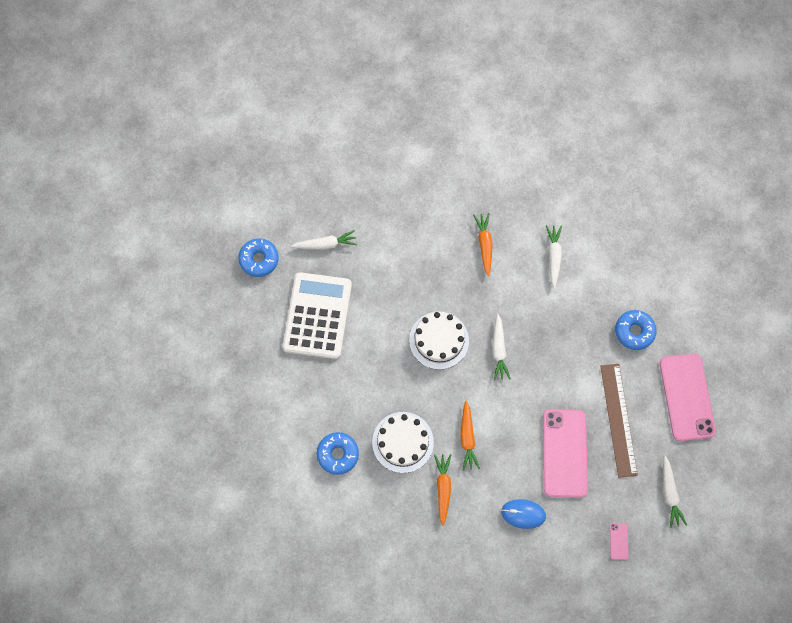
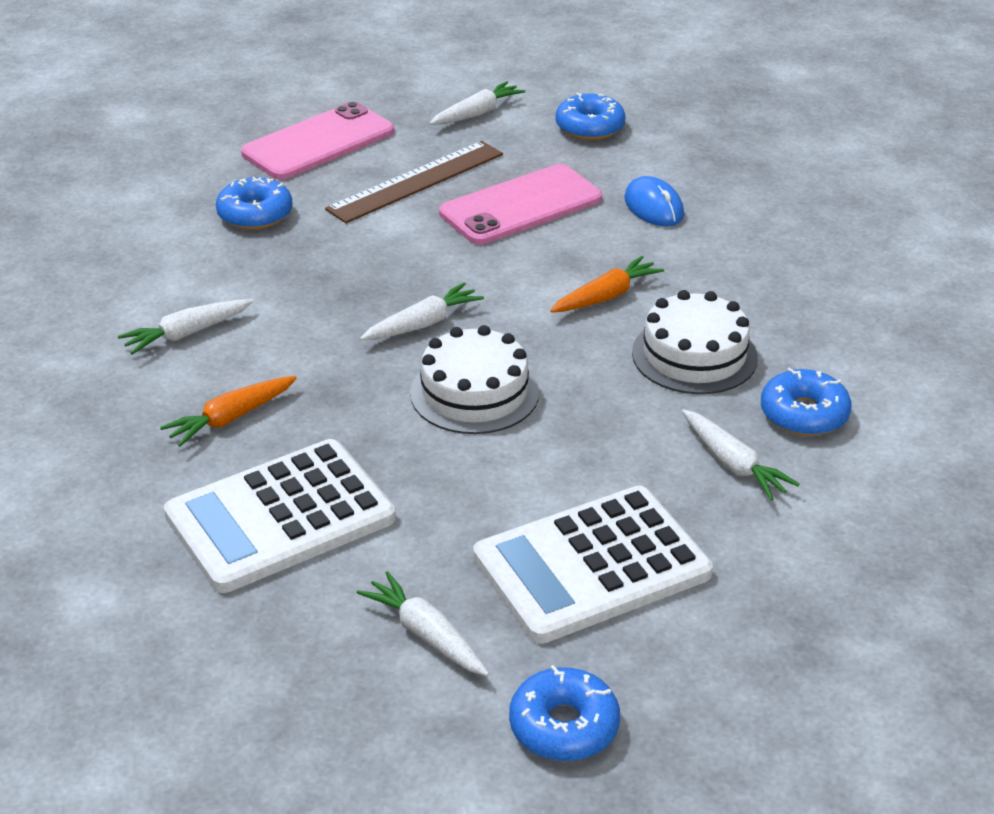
camera: 125 degrees left, 35 degrees down
orange carrot [434,454,451,526] -> none
pink phone [610,523,629,560] -> blue donut [555,93,626,140]
none -> white calculator [164,439,396,593]
none -> white carrot [682,409,799,500]

